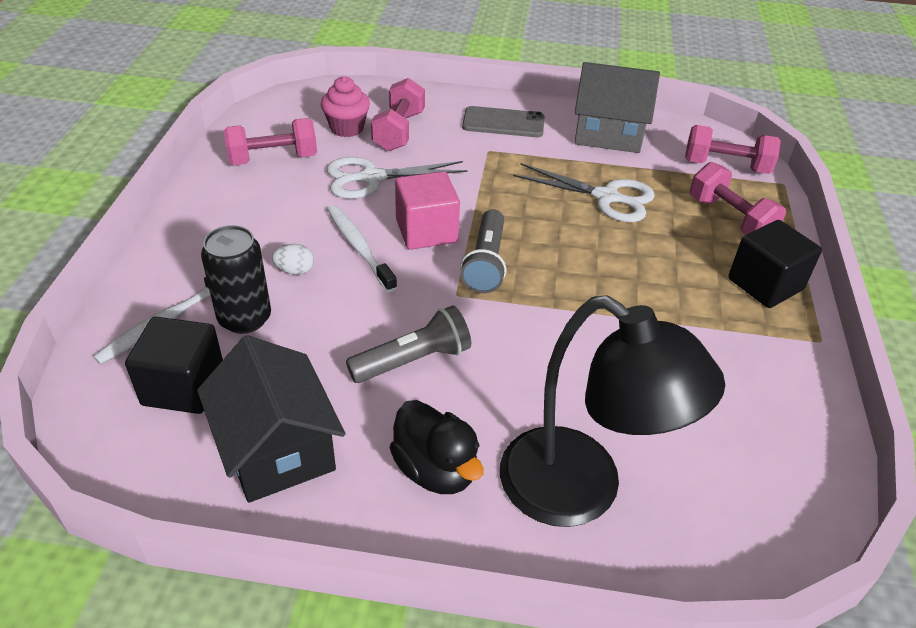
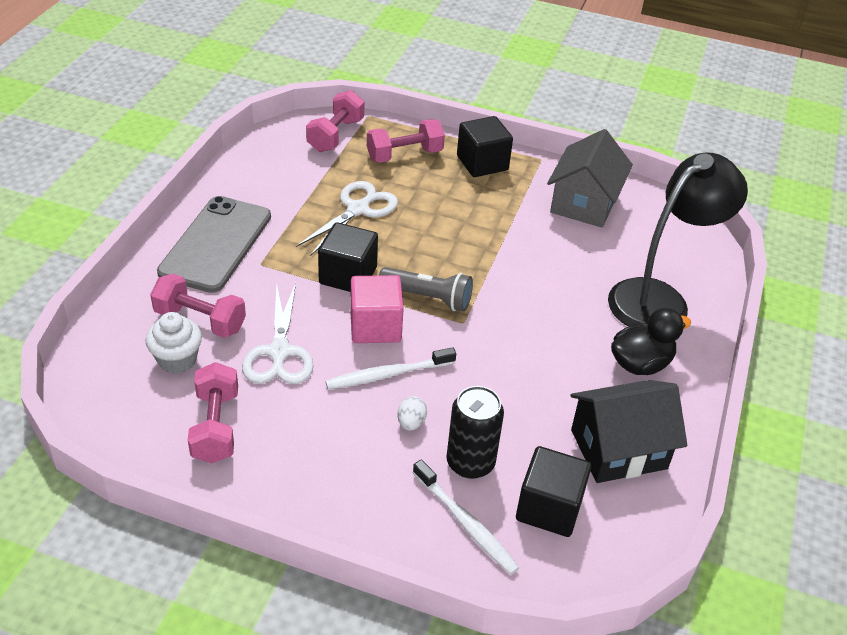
camera: 80 degrees left, 0 degrees up
pink cupcake [321,76,370,137] -> white cupcake [146,312,202,374]
grey flashlight [346,305,471,383] -> none
grey phone [462,106,545,137] -> grey phone [157,196,271,293], size x1.60
grey house [574,62,660,153] -> grey house moved to [547,129,633,228]
none -> black cube [318,222,378,292]

